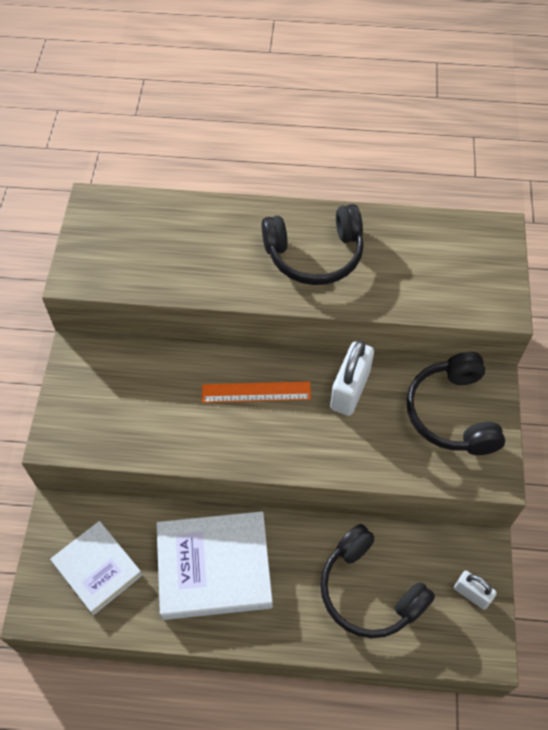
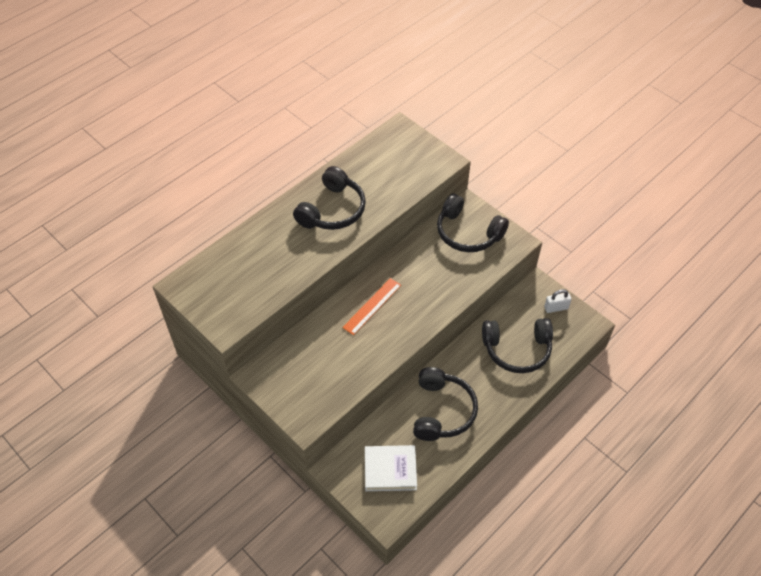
camera: 50 degrees left, 5 degrees down
white book [156,511,273,620] -> black headphones [413,367,478,441]
white padlock [330,340,374,416] -> none

